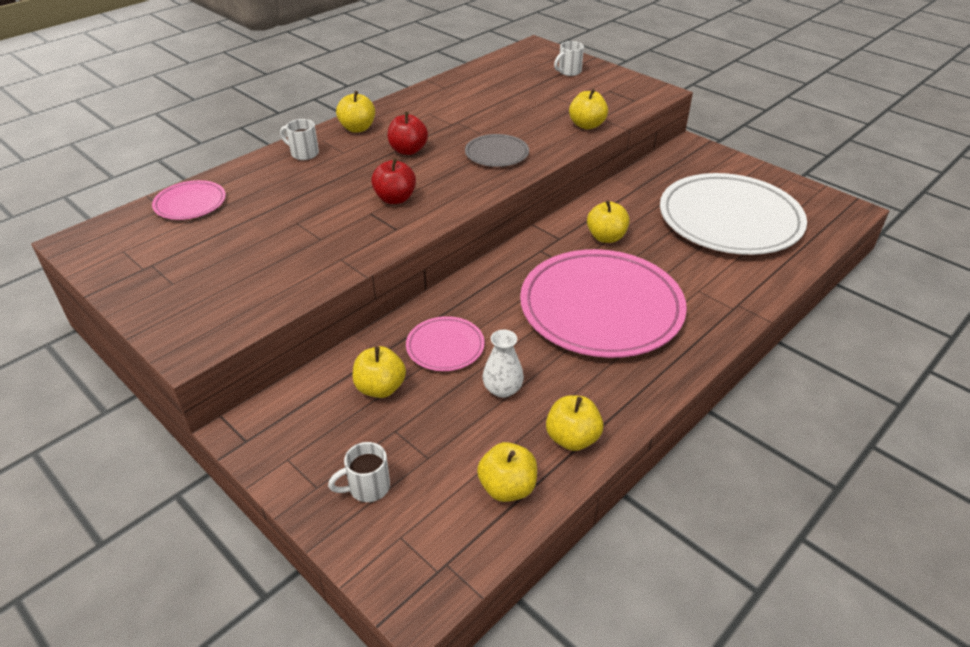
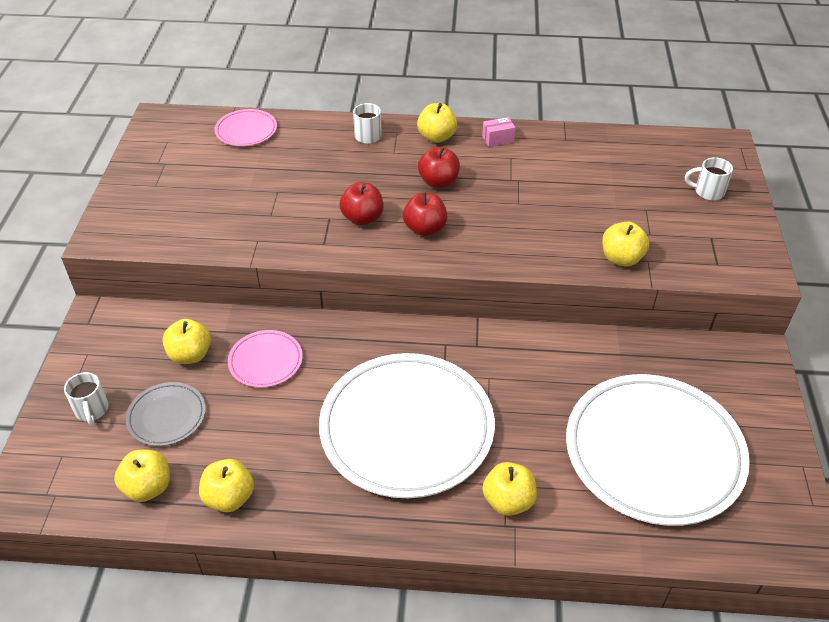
camera: 50 degrees right, 5 degrees up
white mug [328,442,390,502] -> white mug turned 135 degrees counterclockwise [64,372,109,425]
grey plate [465,134,529,167] -> grey plate moved to [126,382,206,446]
white vase [483,330,524,398] -> none
pink plate [520,249,687,358] -> white plate [319,353,495,498]
yellow apple [587,200,630,243] -> yellow apple moved to [483,462,537,516]
none -> red apple [403,192,447,236]
none -> pink box [482,117,515,147]

